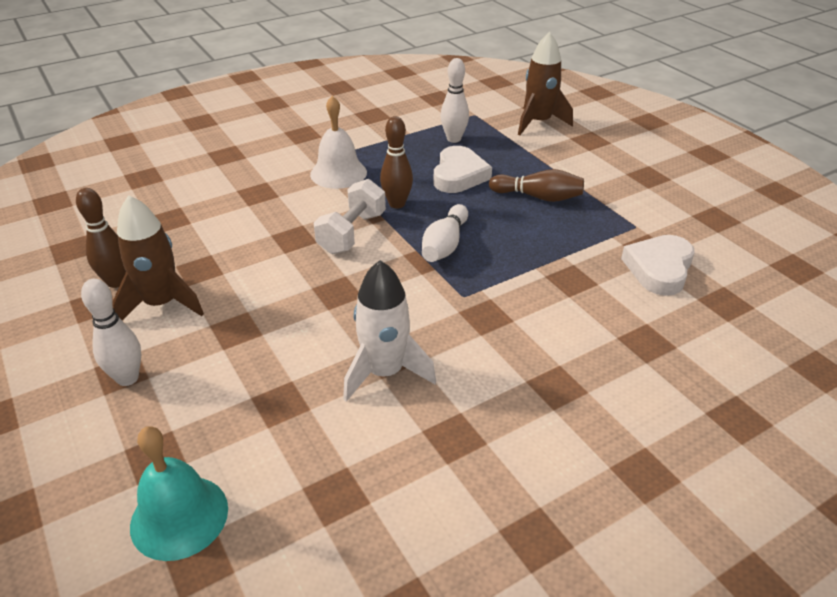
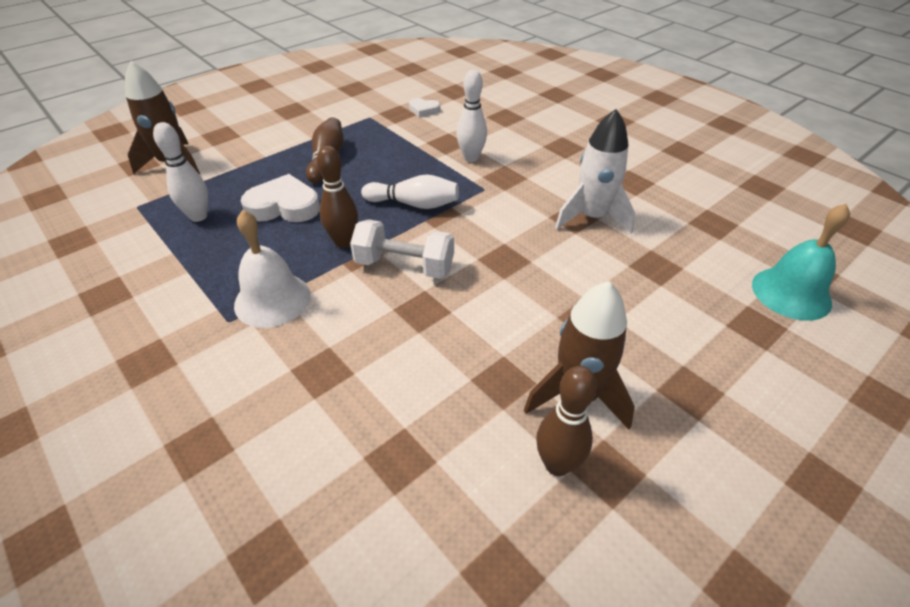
camera: 100 degrees left, 5 degrees up
white bowling pin [81,279,141,386] -> white bowling pin moved to [456,70,487,162]
white heart [621,235,695,296] -> white heart [409,98,440,117], size x0.54

